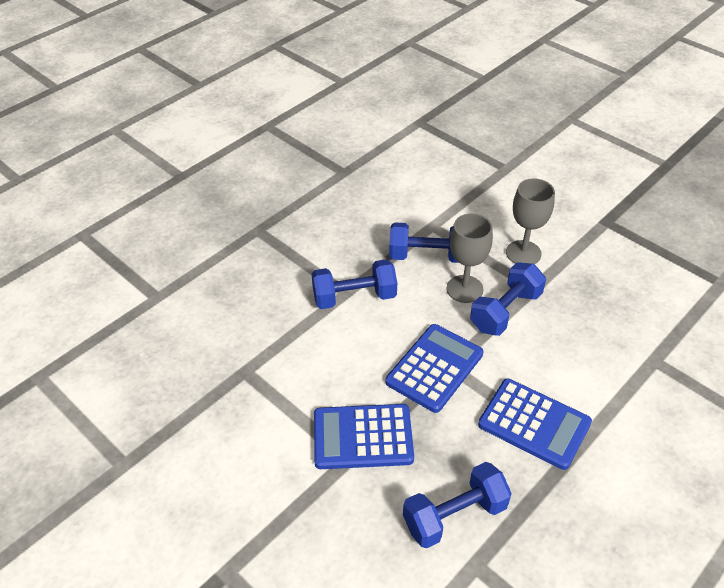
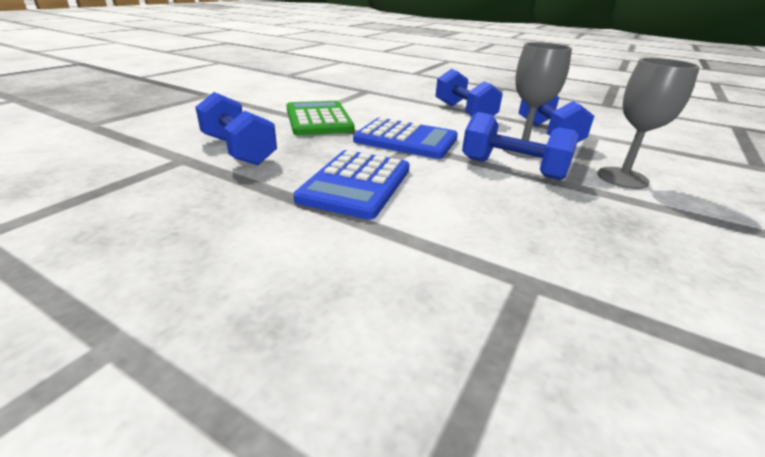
camera: 75 degrees right, 15 degrees down
blue calculator [314,404,414,469] -> green calculator [286,101,355,135]

